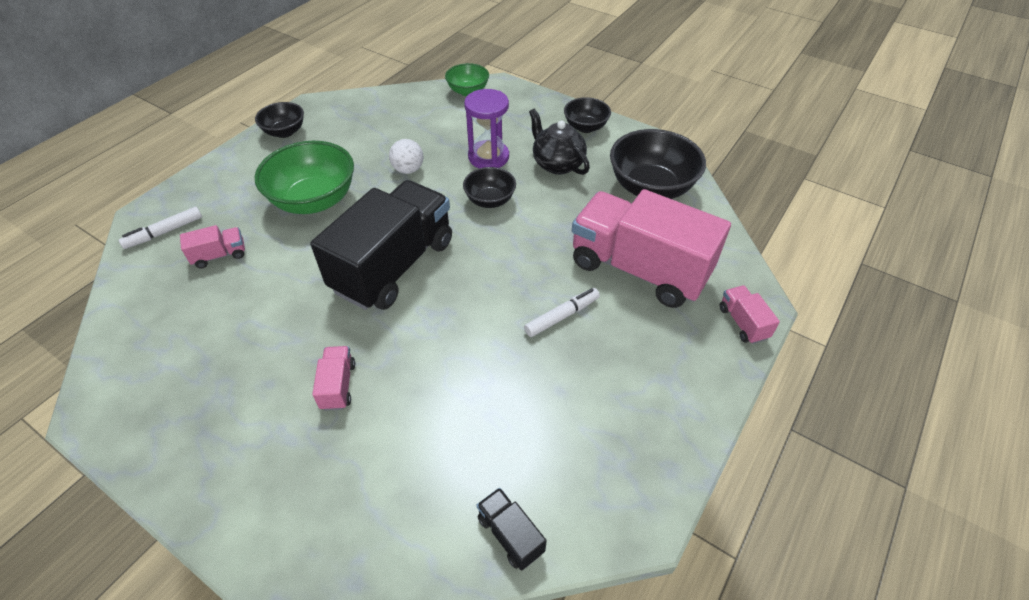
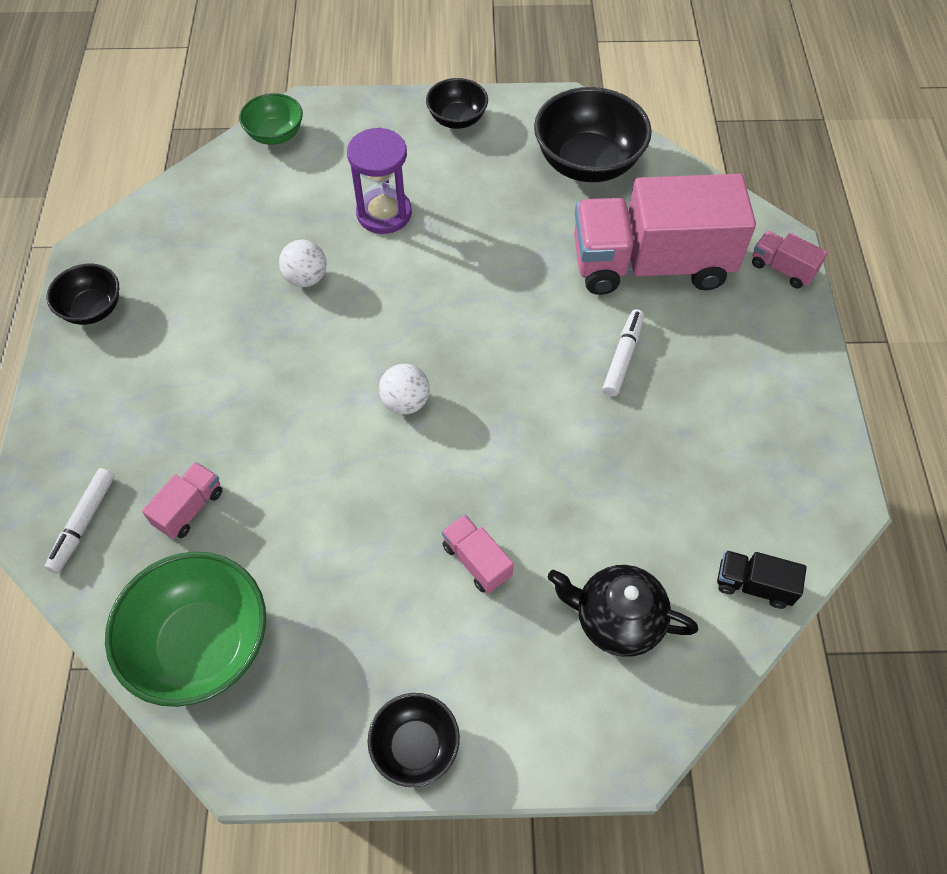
camera: 35 degrees left, 10 degrees up
green bowl [255,141,354,214] -> green bowl moved to [105,552,266,707]
black truck [310,180,452,310] -> white ball [379,364,430,414]
black bowl [463,167,516,208] -> black bowl moved to [368,693,460,787]
black teapot [529,109,590,175] -> black teapot moved to [548,565,698,657]

